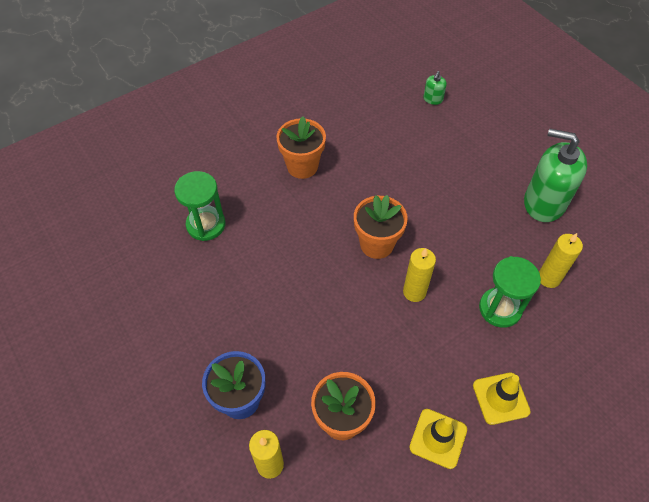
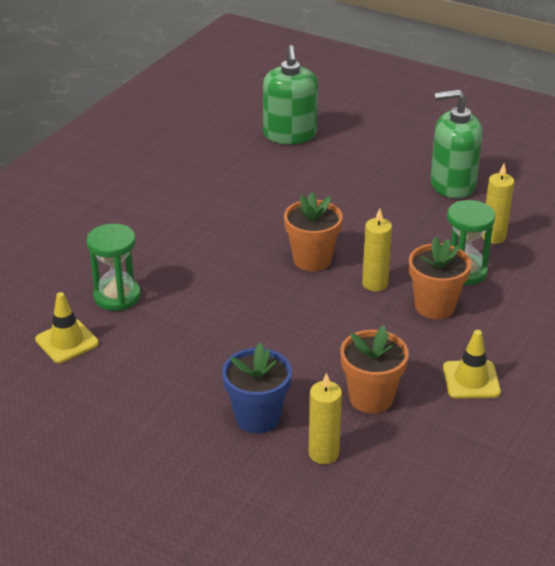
camera: 25 degrees left, 20 degrees down
orange flower pot [276,116,326,179] -> orange flower pot moved to [409,237,471,319]
green soap dispenser [423,71,447,105] -> green soap dispenser [263,45,318,144], size x2.33
yellow traffic cone [473,372,531,425] -> yellow traffic cone moved to [35,292,99,363]

